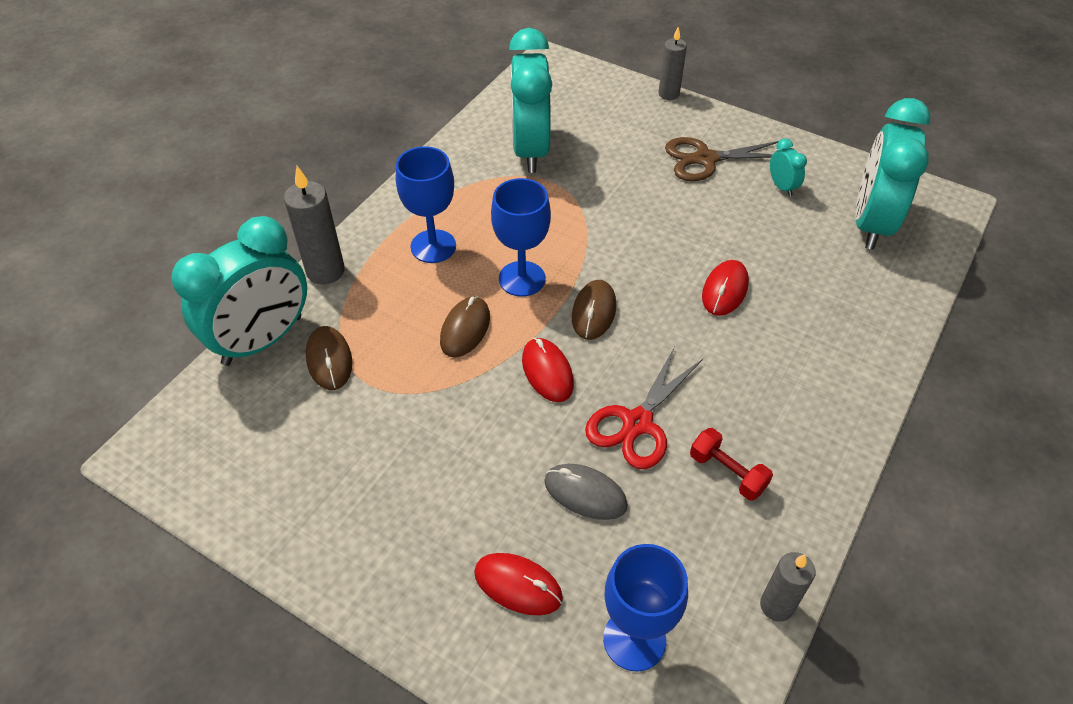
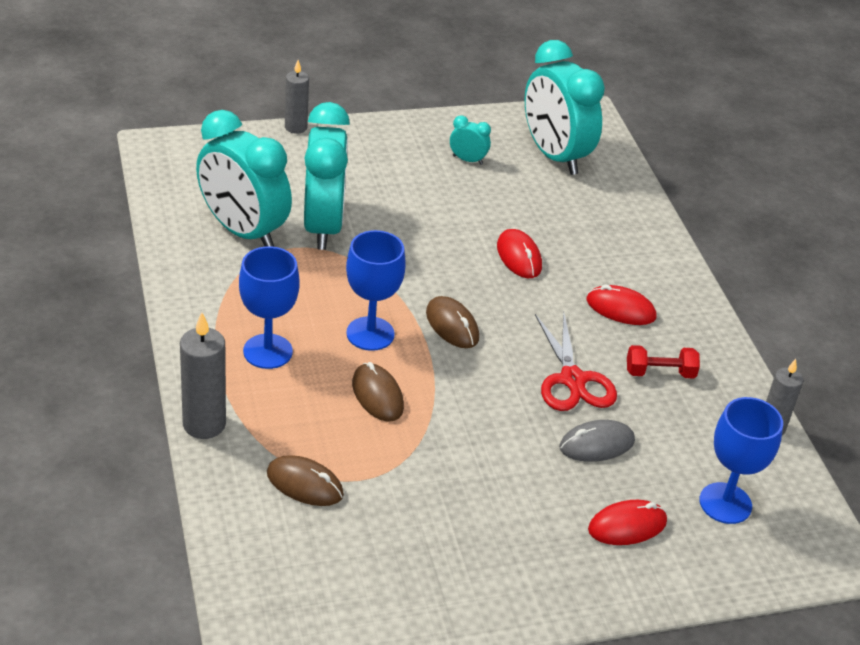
camera: 50 degrees left, 10 degrees down
turquoise clock [171,216,307,366] -> turquoise clock moved to [304,102,350,250]
red mouse [522,338,574,402] -> red mouse moved to [586,285,656,325]
brown scissors [665,137,779,181] -> none

